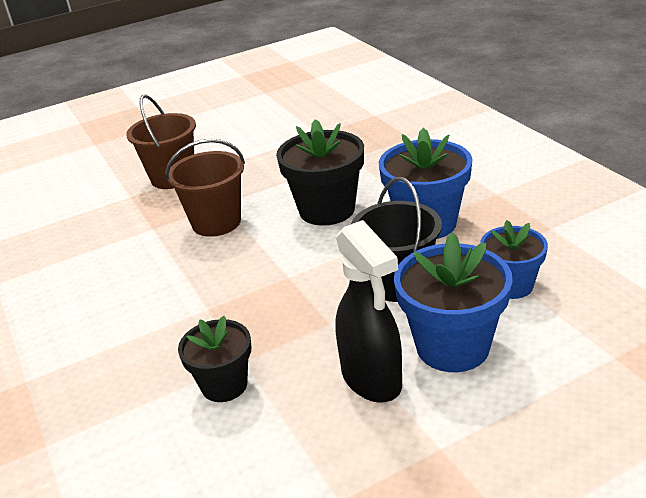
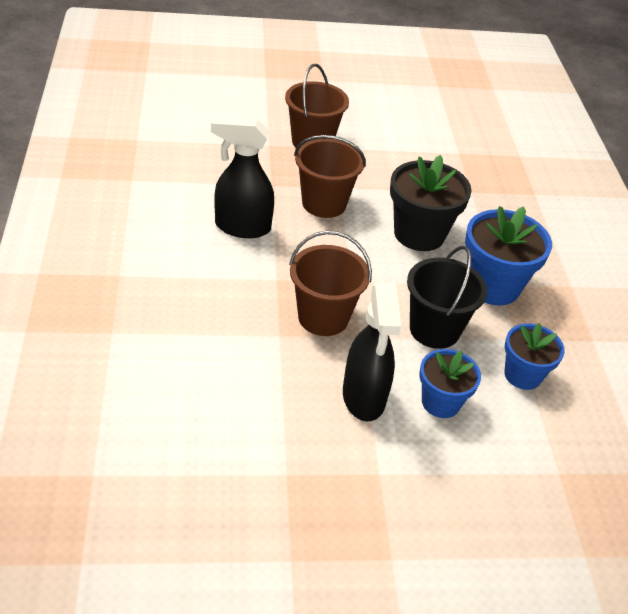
camera: 15 degrees right, 10 degrees up
black flower pot [178,316,251,402] -> none
blue flower pot [394,232,513,372] -> blue flower pot [419,349,481,418], size x0.63
none -> black spray bottle [211,116,274,238]
none -> brown bucket [289,231,372,336]

